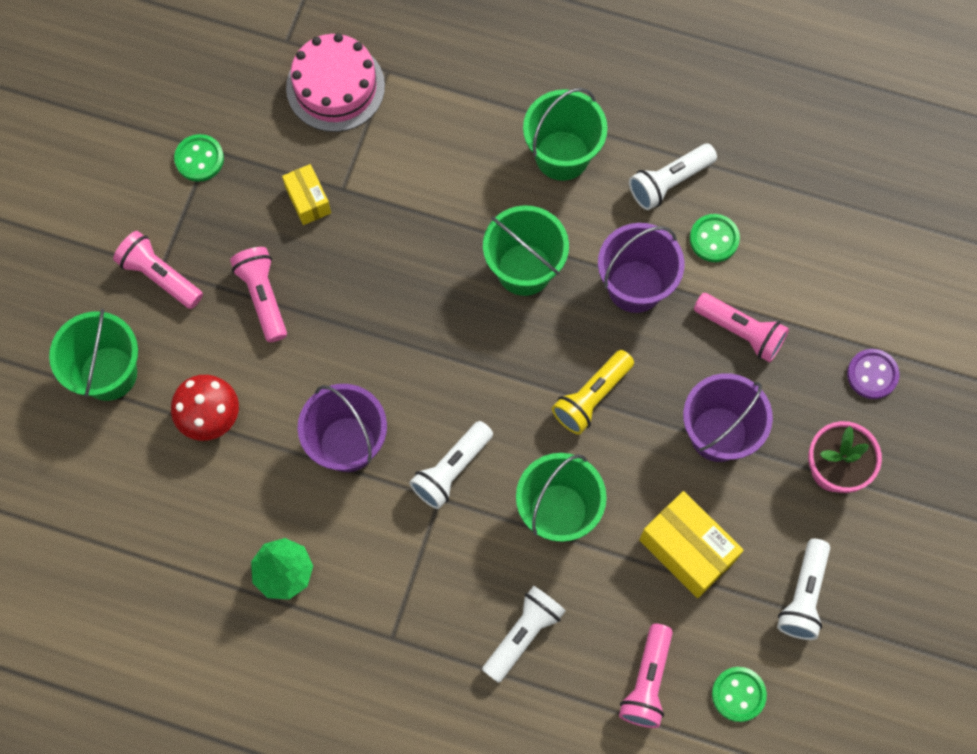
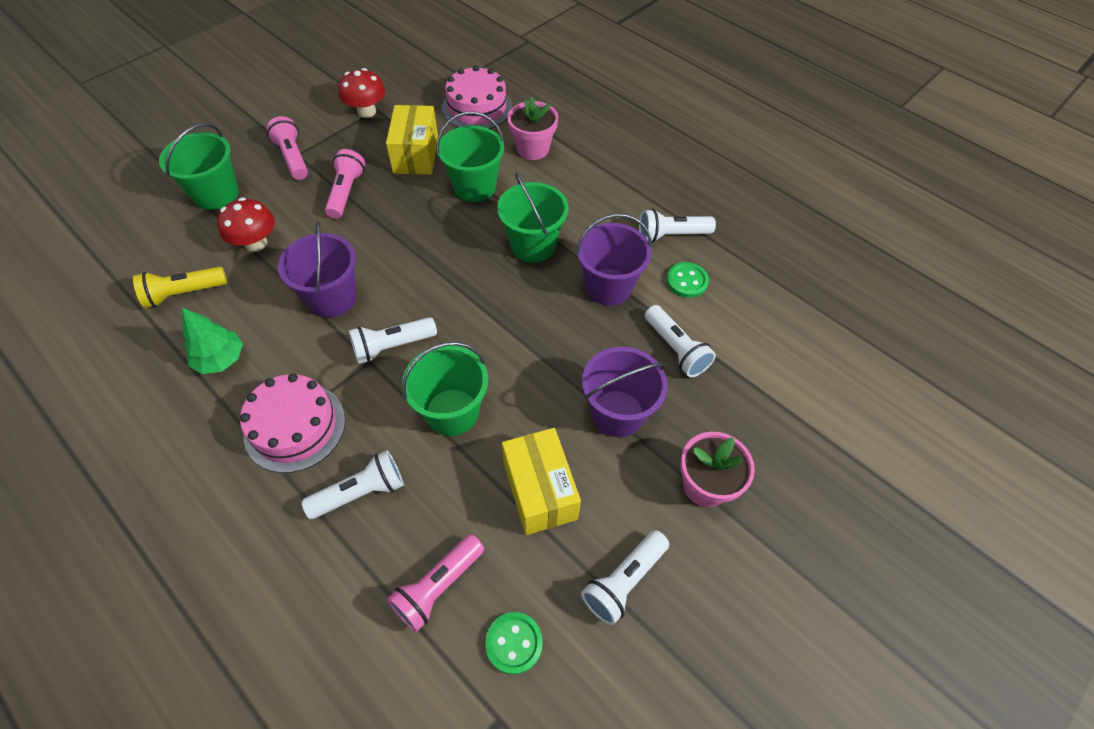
camera: 25 degrees right, 15 degrees down
green button [174,134,224,182] -> red mushroom [338,68,385,118]
yellow box [282,164,331,225] -> yellow box [386,105,438,175], size x1.70
green bucket [523,88,608,181] -> green bucket moved to [436,111,504,202]
yellow flashlight [552,350,634,435] -> yellow flashlight moved to [133,267,227,308]
pink flashlight [694,293,789,362] -> white flashlight [645,305,716,377]
purple button [847,349,899,399] -> none
none -> pink cake [240,373,345,473]
none -> pink flower pot [507,97,558,160]

